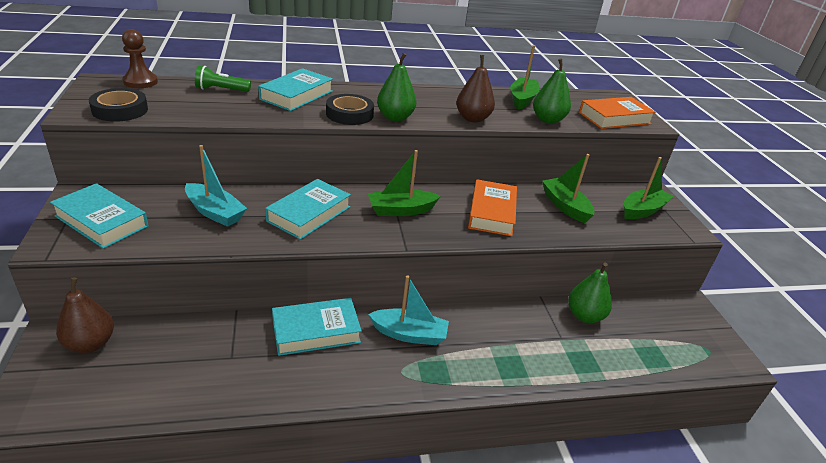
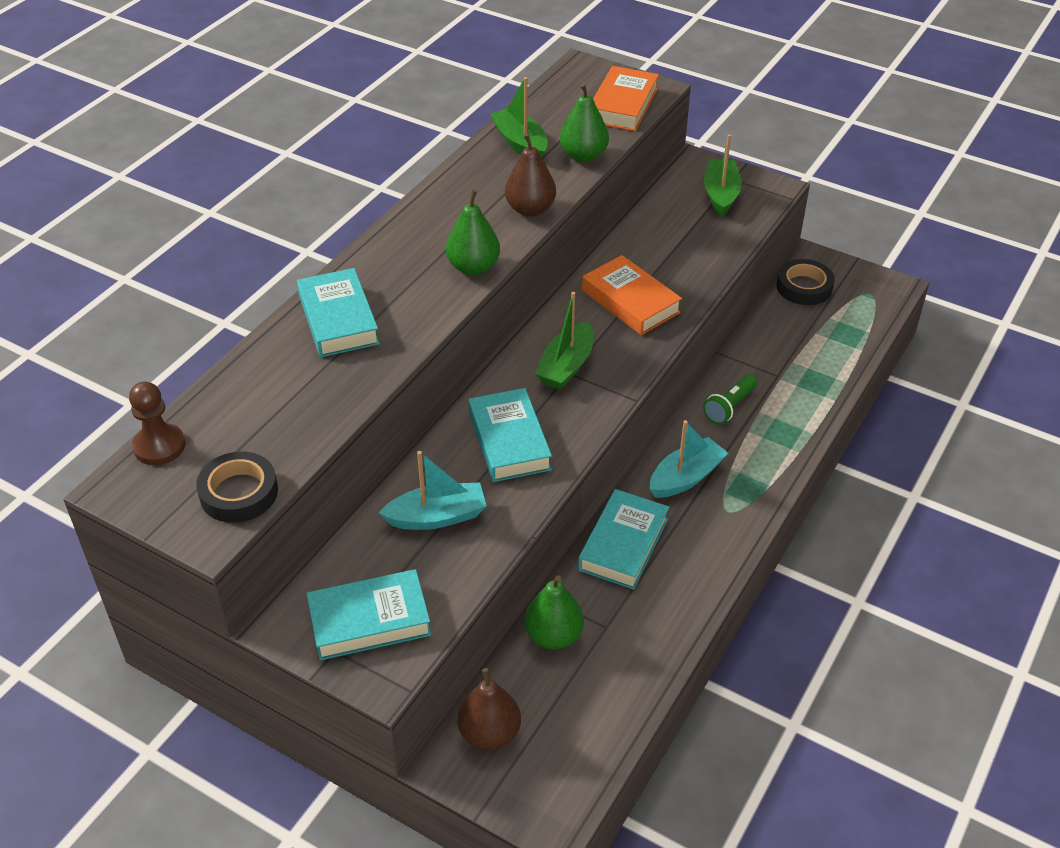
camera: 45 degrees left, 10 degrees up
green flashlight [195,66,251,92] -> green flashlight moved to [703,374,757,424]
black tape [326,94,374,125] -> black tape moved to [777,259,835,305]
green boat [542,154,595,223] -> none
green pear [568,262,612,323] -> green pear moved to [524,575,584,649]

